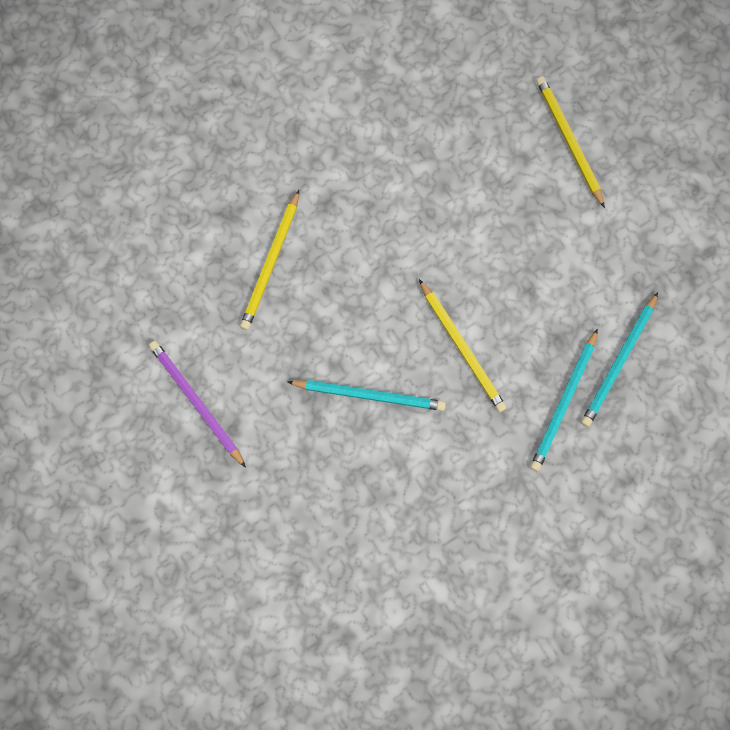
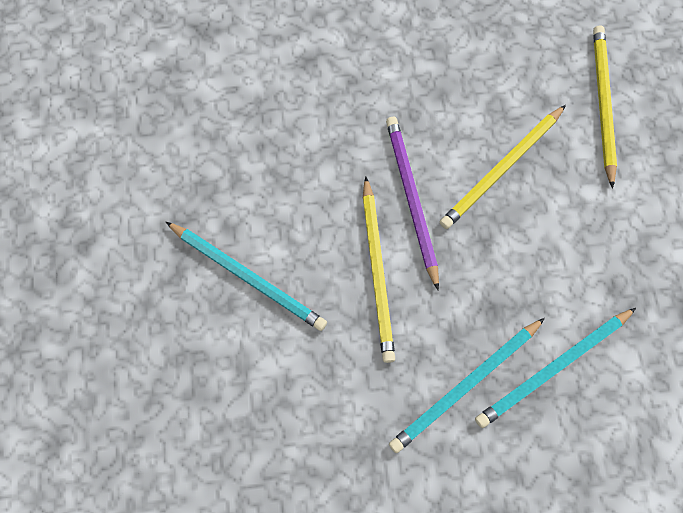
camera: 25 degrees right, 5 degrees down
purple pencil [149,341,246,468] -> purple pencil moved to [386,117,439,291]
yellow pencil [240,190,299,330] -> yellow pencil moved to [440,105,566,229]

